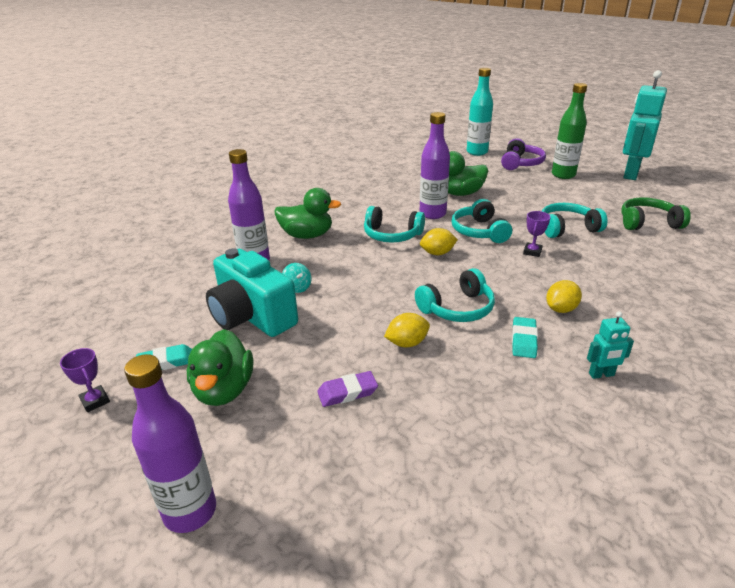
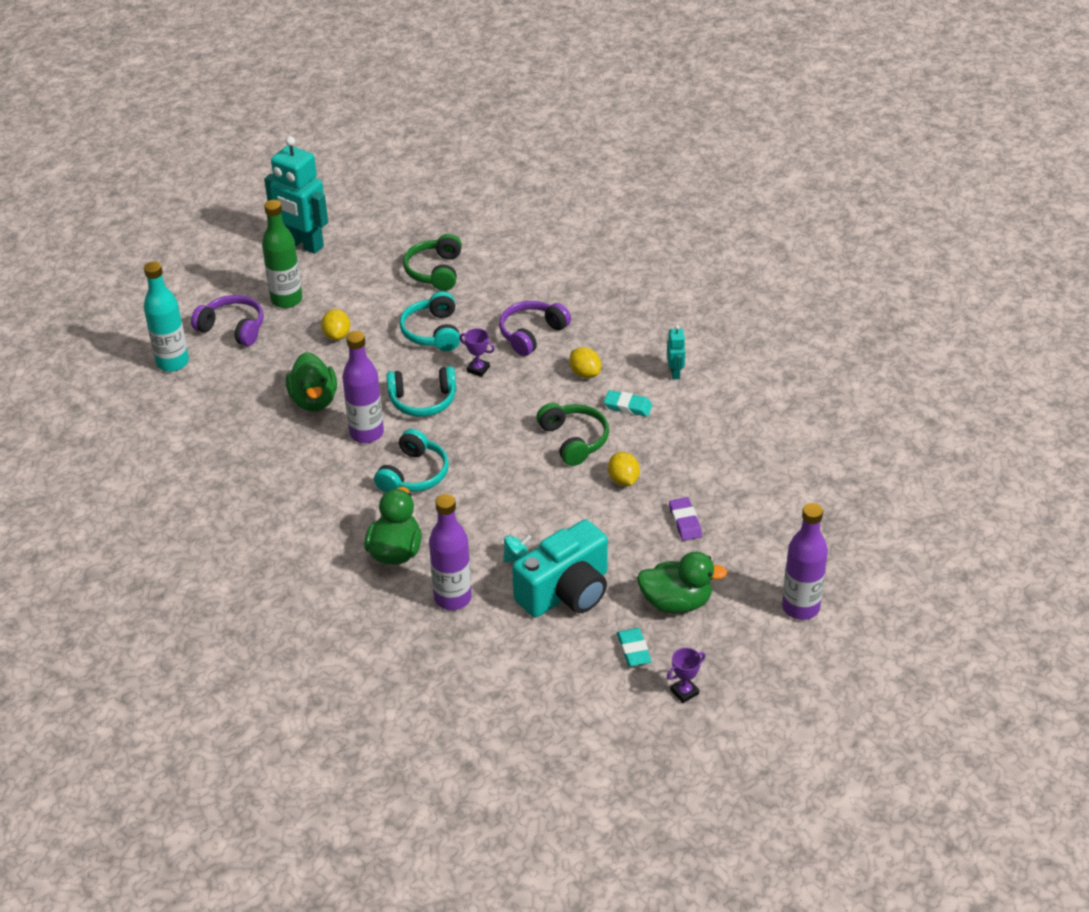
camera: 85 degrees left, 10 degrees up
turquoise headphones [415,268,495,322] -> green headphones [536,403,609,466]
yellow lemon [420,228,458,255] -> yellow lemon moved to [321,309,350,340]
none -> purple headphones [499,301,571,356]

